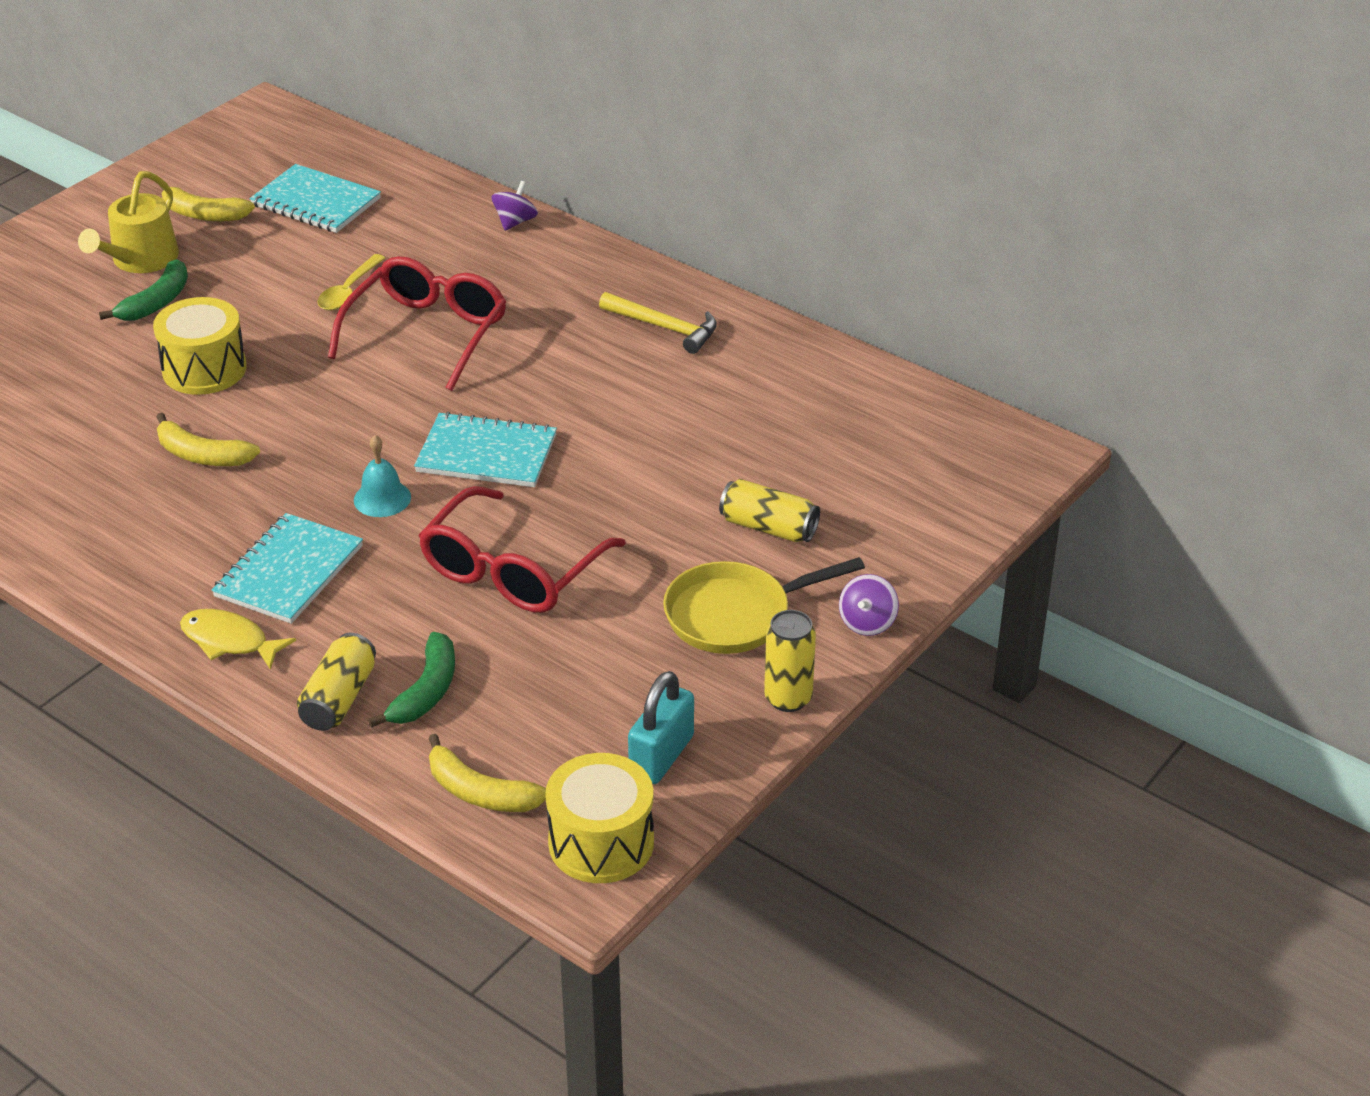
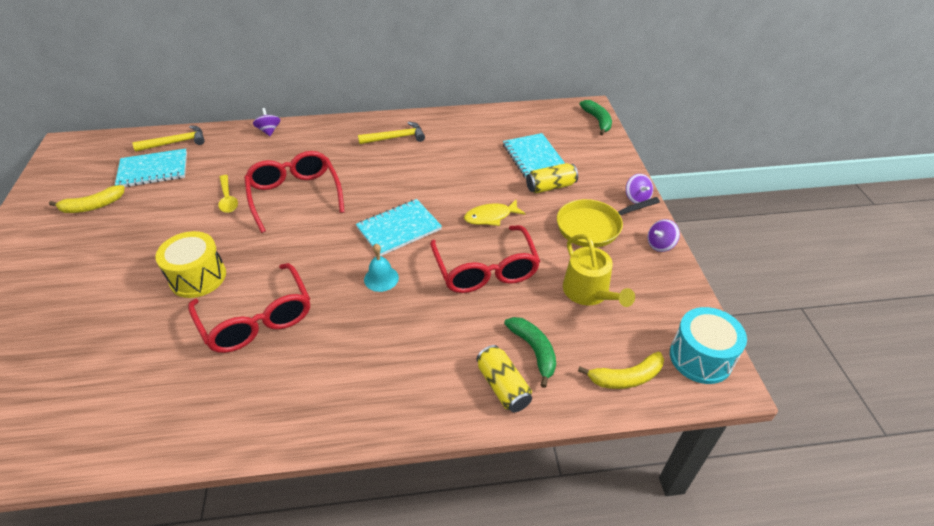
camera: 45 degrees left, 5 degrees up
yellow watering can [78,171,179,273] -> yellow watering can moved to [563,234,635,307]
green banana [99,259,188,321] -> green banana moved to [580,100,612,135]
yellow banana [157,413,260,466] -> red glasses [188,263,310,353]
yellow fish [180,609,296,670] -> yellow fish moved to [464,200,526,226]
turquoise notebook [212,513,363,624] -> turquoise notebook moved to [503,133,565,178]
yellow drum [545,753,654,883] -> turquoise drum [670,307,747,384]
turquoise padlock [628,671,694,784] -> none
yellow pan [663,557,865,654] -> yellow pan turned 45 degrees clockwise [557,197,660,248]
yellow can [764,610,816,712] -> purple spinning top [647,219,680,252]
none -> yellow hammer [132,125,205,152]

